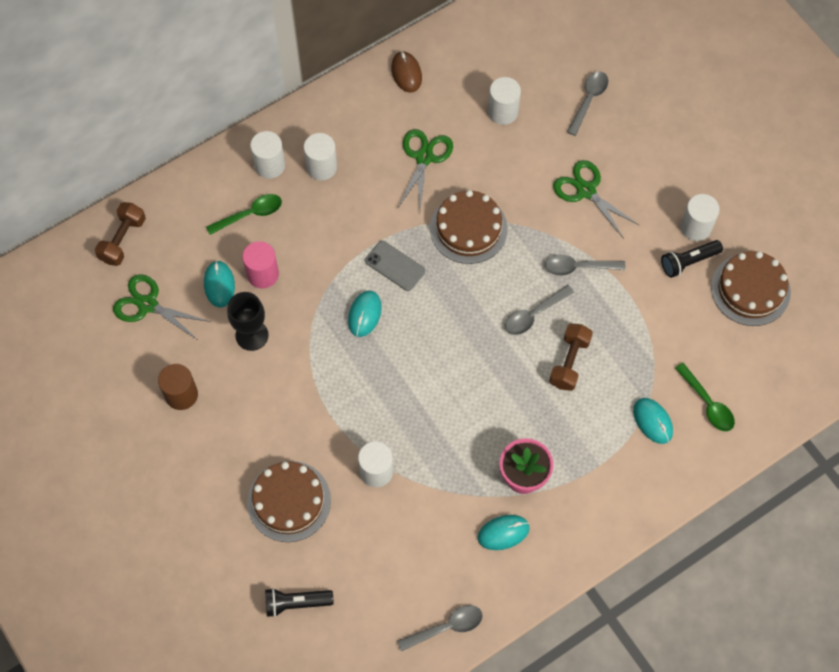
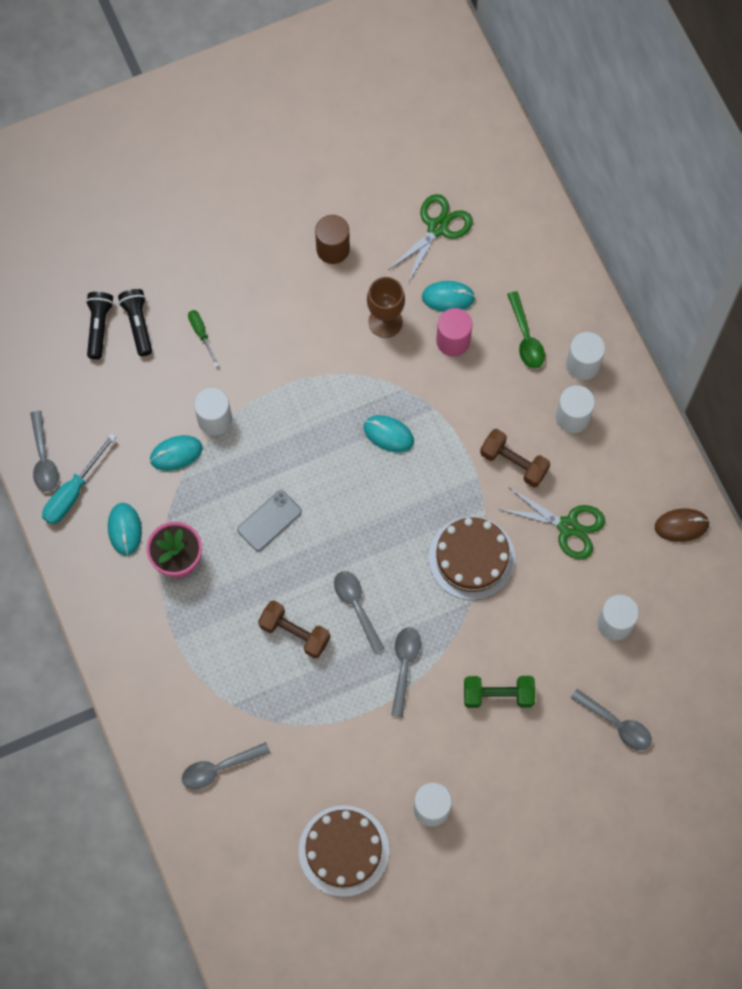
camera: 100 degrees right, 5 degrees up
brown dumbbell [95,202,146,266] -> brown dumbbell moved to [480,429,550,487]
black goblet [227,292,269,351] -> brown goblet [367,277,405,338]
brown cake [247,461,331,542] -> green screwdriver [188,310,219,366]
grey phone [365,241,425,291] -> grey phone moved to [237,490,302,551]
green scissors [553,160,640,239] -> green dumbbell [464,676,535,708]
turquoise mouse [633,398,673,444] -> turquoise mouse moved to [150,435,203,471]
black flashlight [661,240,723,278] -> black flashlight moved to [118,289,152,356]
green spoon [675,363,735,431] -> grey spoon [182,742,270,789]
none -> turquoise screwdriver [42,433,116,525]

